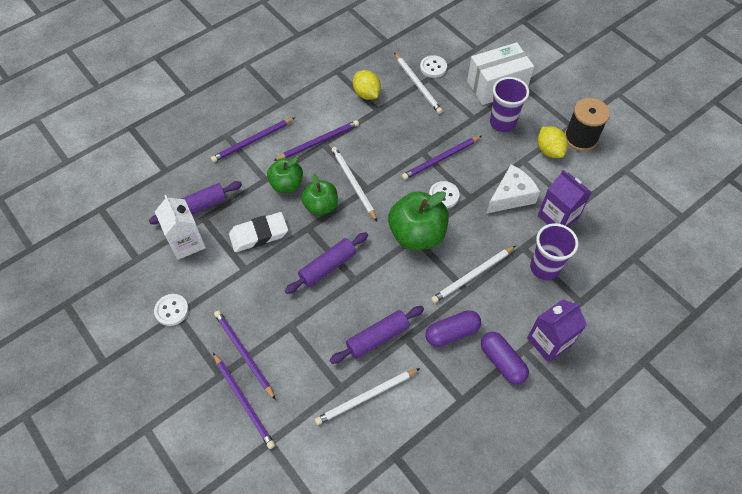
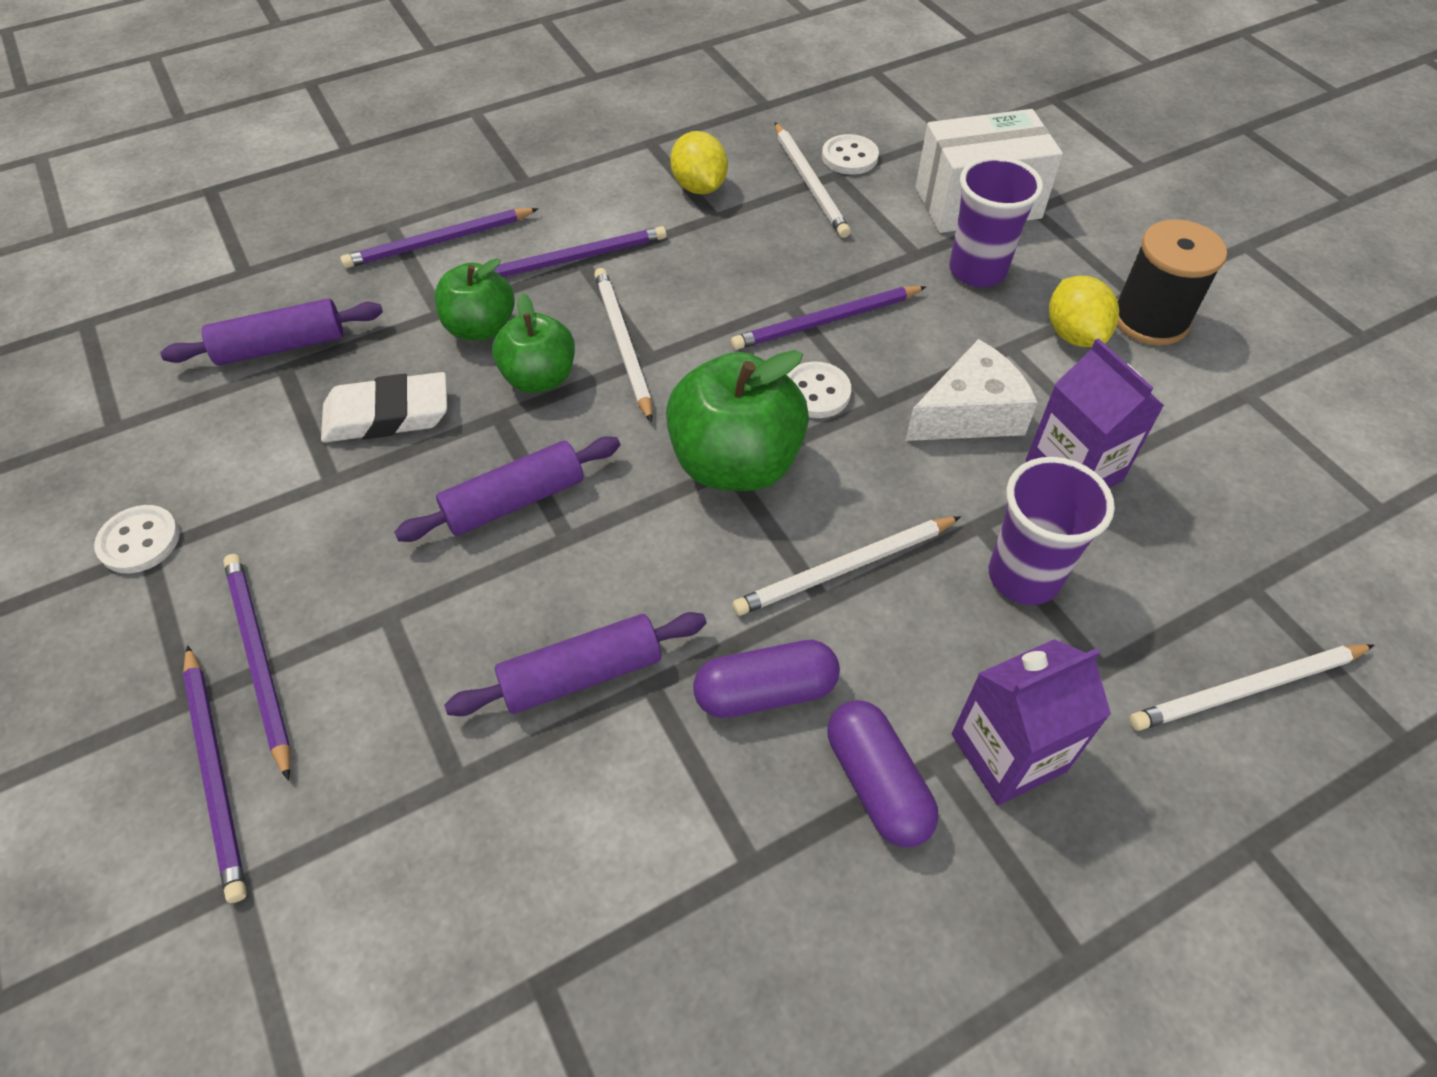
camera: 10 degrees right, 5 degrees down
white carton [155,195,206,260] -> none
white pencil [315,368,420,425] -> white pencil moved to [1129,644,1374,731]

